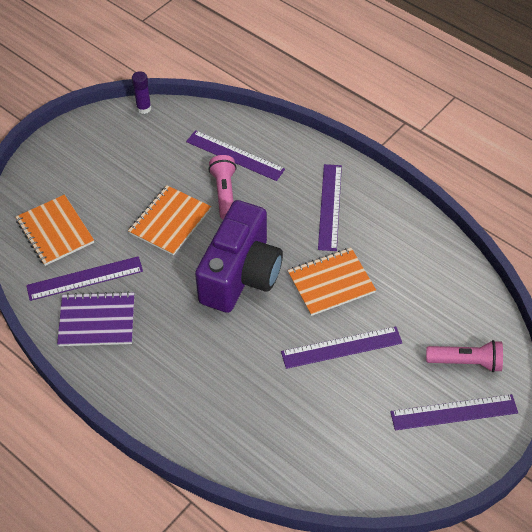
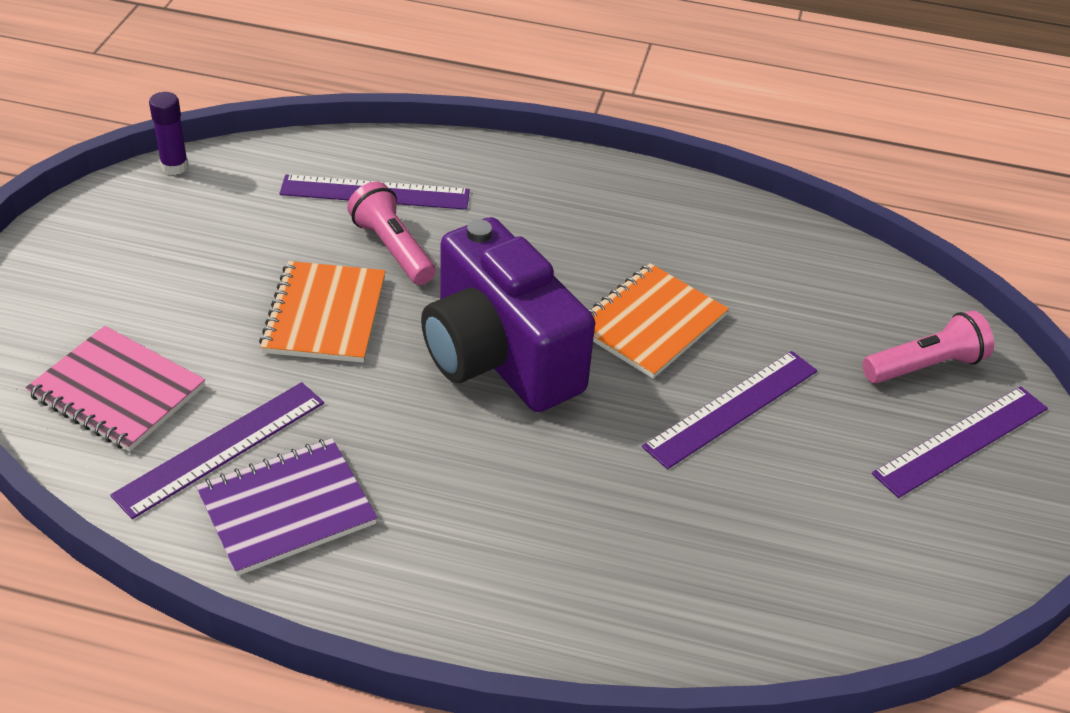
camera: 30 degrees left, 10 degrees down
orange notebook [16,195,94,266] -> pink notebook [26,326,205,452]
purple camera [195,200,283,313] -> purple camera turned 150 degrees clockwise [421,217,595,412]
purple ruler [318,164,342,251] -> none

